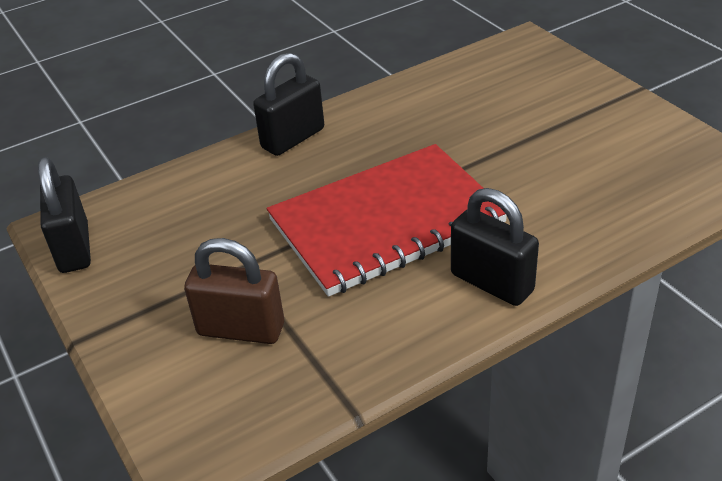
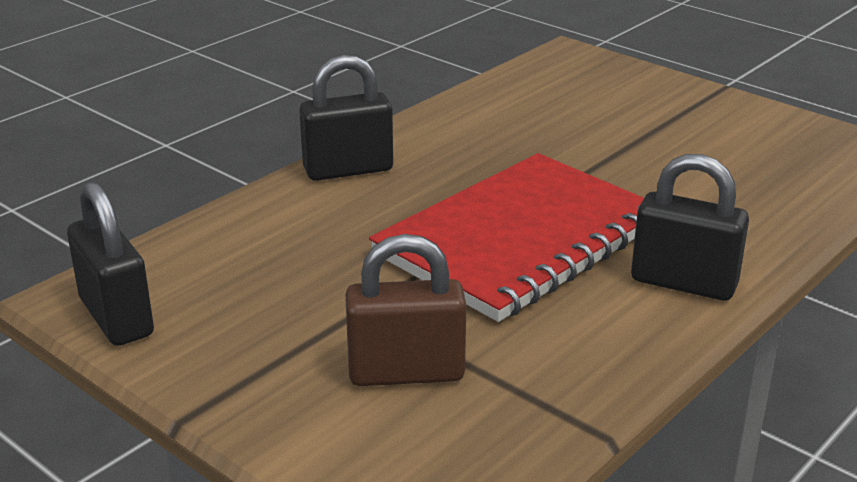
camera: 20 degrees left, 10 degrees down
black padlock [253,53,324,156] -> black padlock turned 45 degrees clockwise [299,55,393,181]

